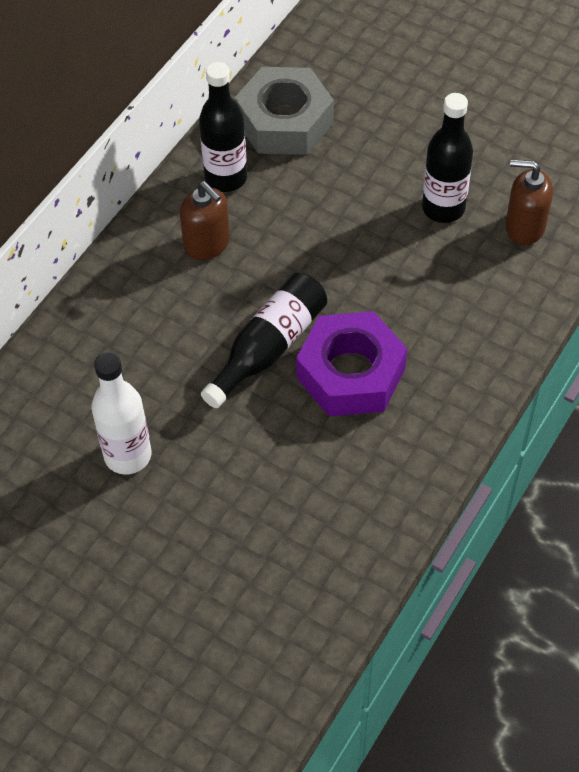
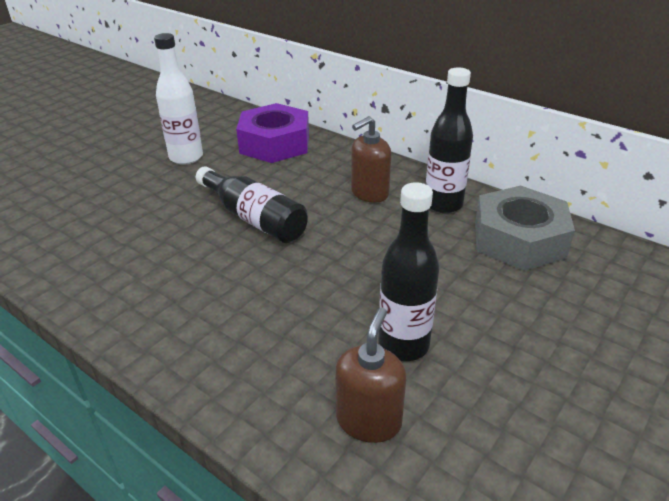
camera: 95 degrees right, 20 degrees down
purple nut [296,311,407,416] -> purple nut moved to [236,103,309,163]

